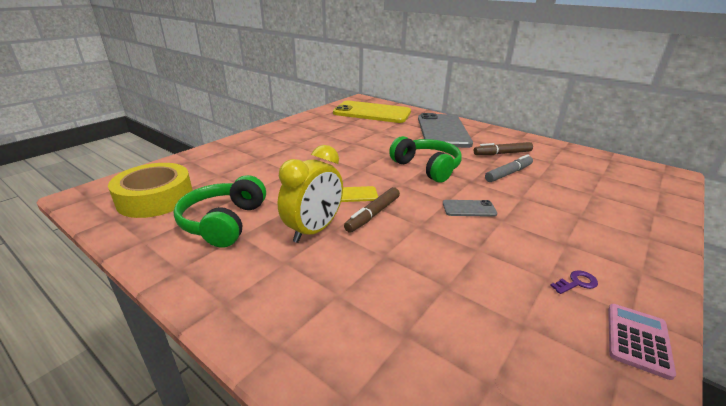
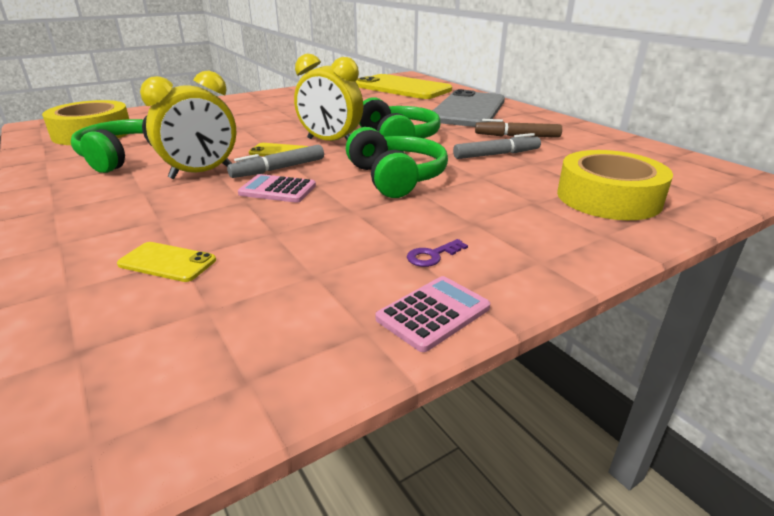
camera: 20 degrees right, 0 degrees up
brown marker [344,187,400,233] -> grey marker [227,145,324,178]
grey phone [443,200,497,217] -> green headphones [346,127,448,198]
purple key [550,270,598,294] -> purple key turned 150 degrees clockwise [407,239,468,267]
none -> yellow phone [117,242,216,282]
none -> pink calculator [238,174,316,203]
none -> yellow clock [294,54,363,141]
none -> yellow tape [557,150,673,220]

